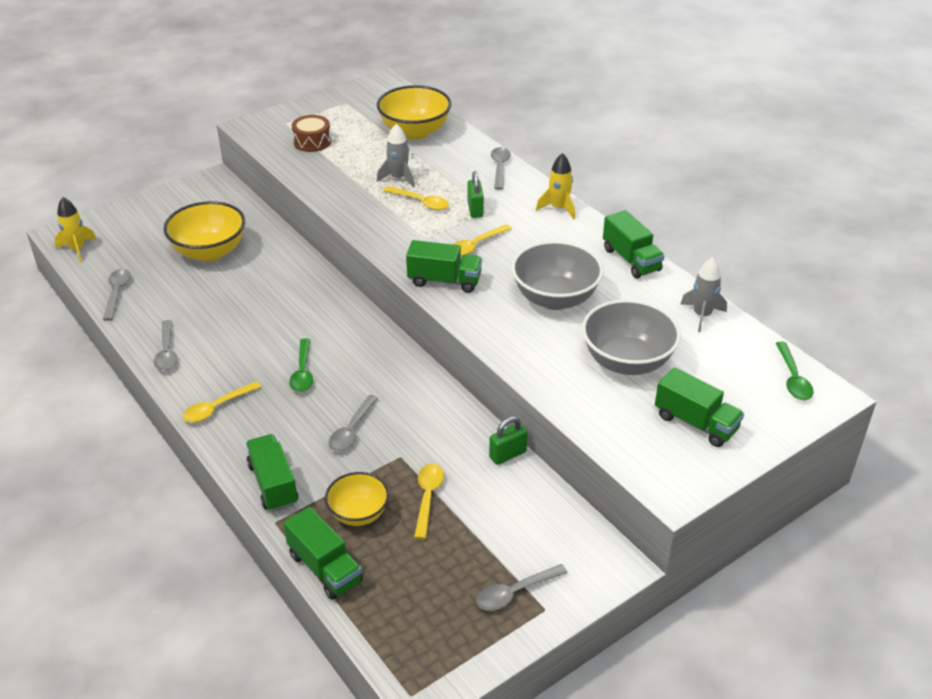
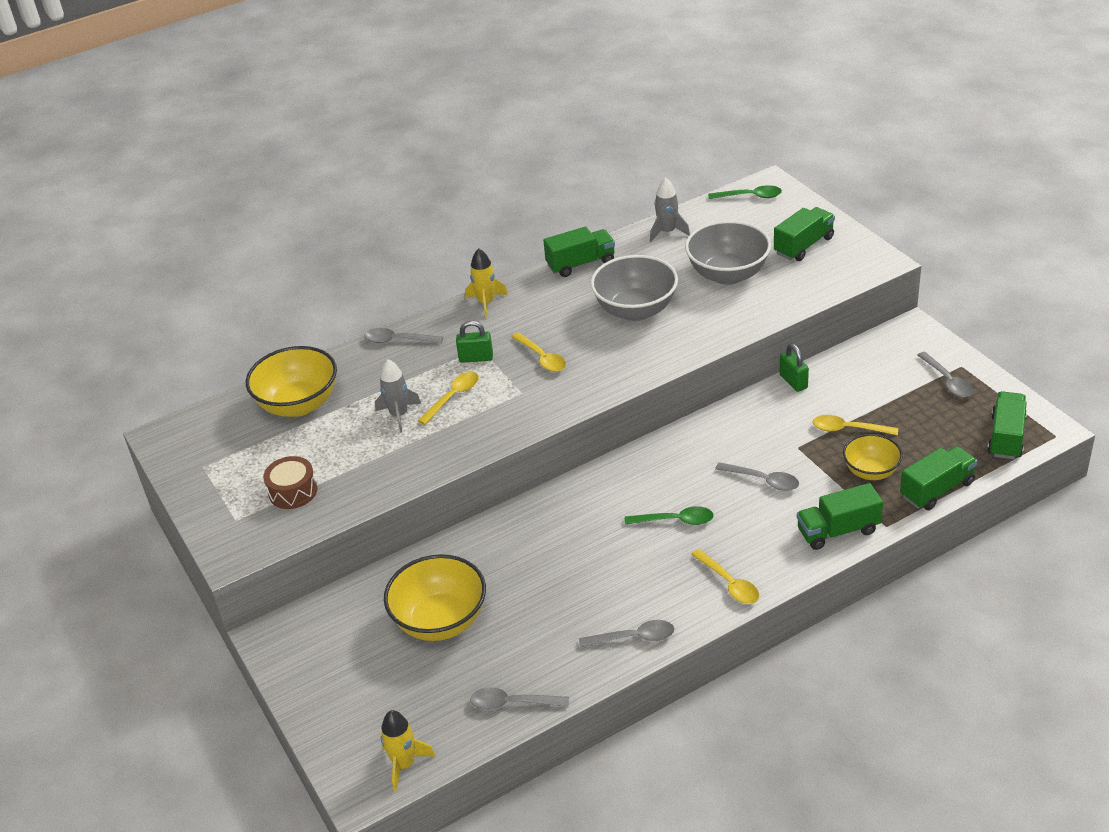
camera: 80 degrees left, 0 degrees up
green truck [406,240,482,293] -> green truck moved to [987,391,1027,459]

